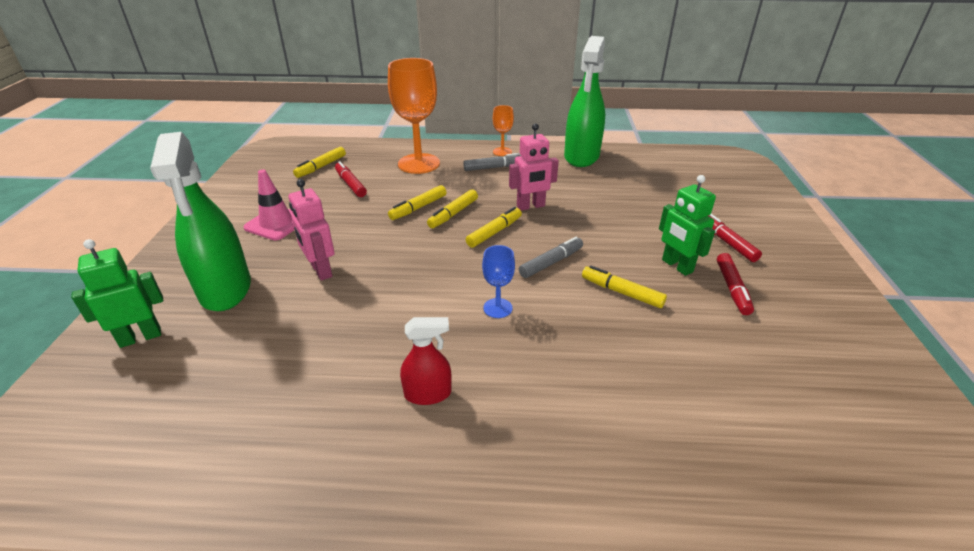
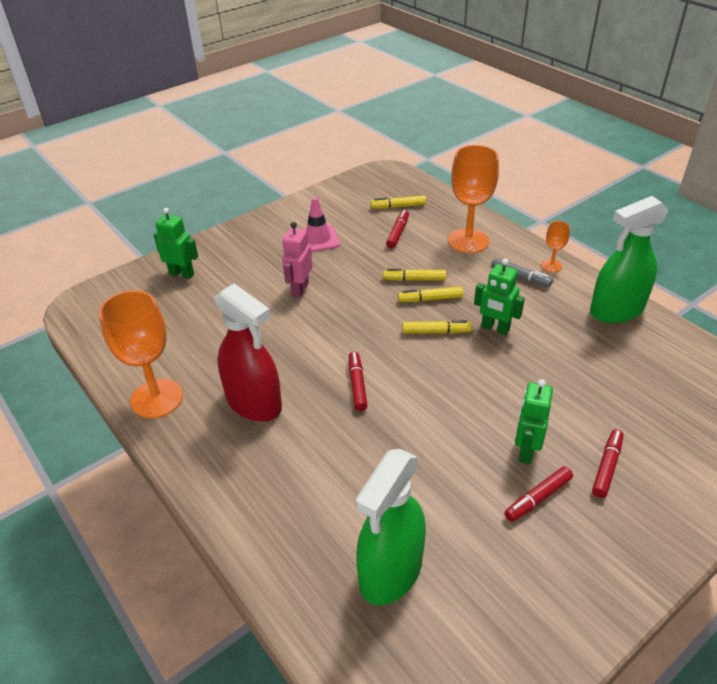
camera: 50 degrees right, 5 degrees up
green spray bottle [150,132,251,311] -> green spray bottle moved to [356,449,426,605]
red spray bottle [400,317,452,405] -> red spray bottle [214,284,282,422], size x2.01
blue goblet [482,245,515,318] -> red marker [349,351,368,411]
pink robot [509,123,559,211] -> green robot [474,259,525,335]
grey marker [519,237,583,278] -> none
yellow marker [582,266,667,308] -> none
none -> orange goblet [99,290,183,418]

